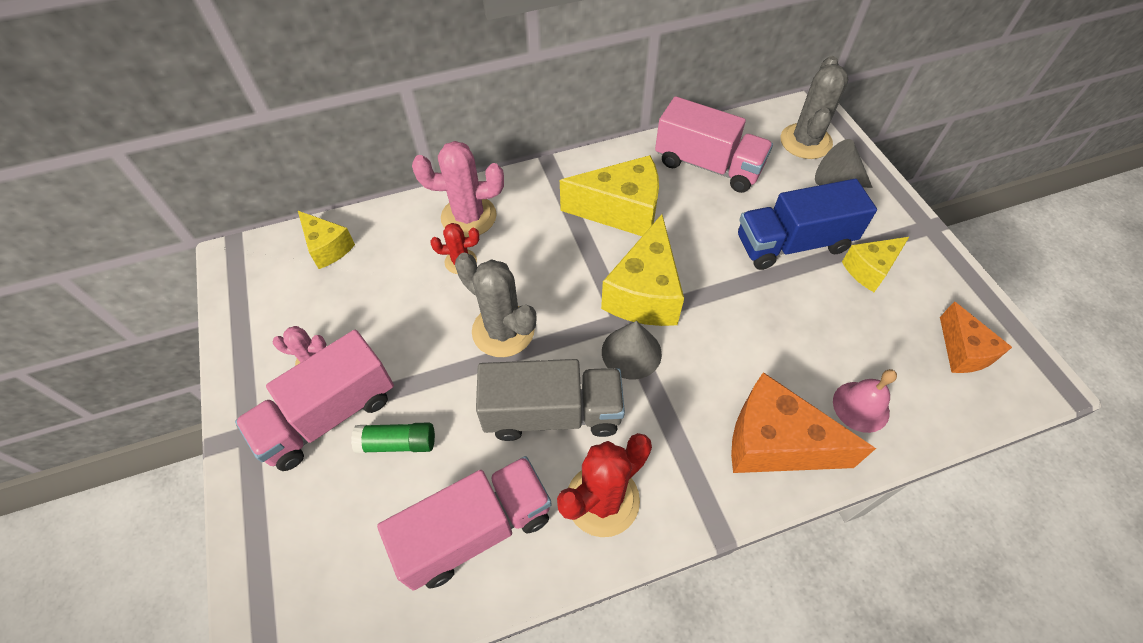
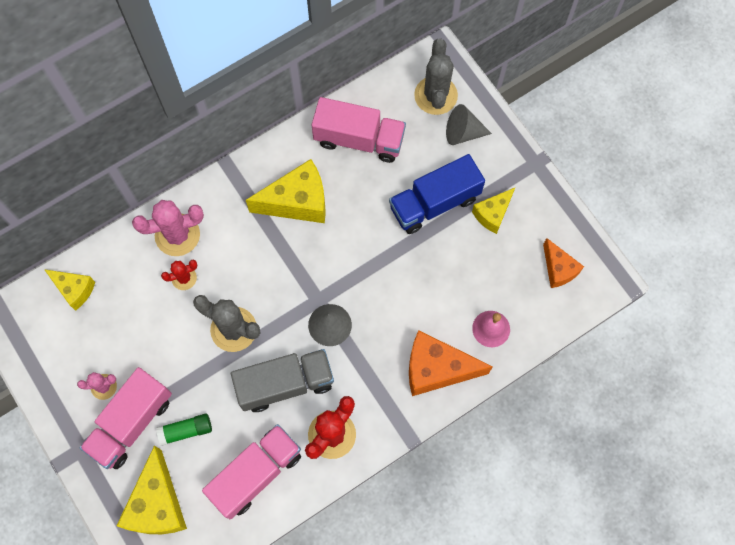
camera: 15 degrees left, 15 degrees up
yellow cheese [601,214,684,326] -> yellow cheese moved to [117,446,187,534]

